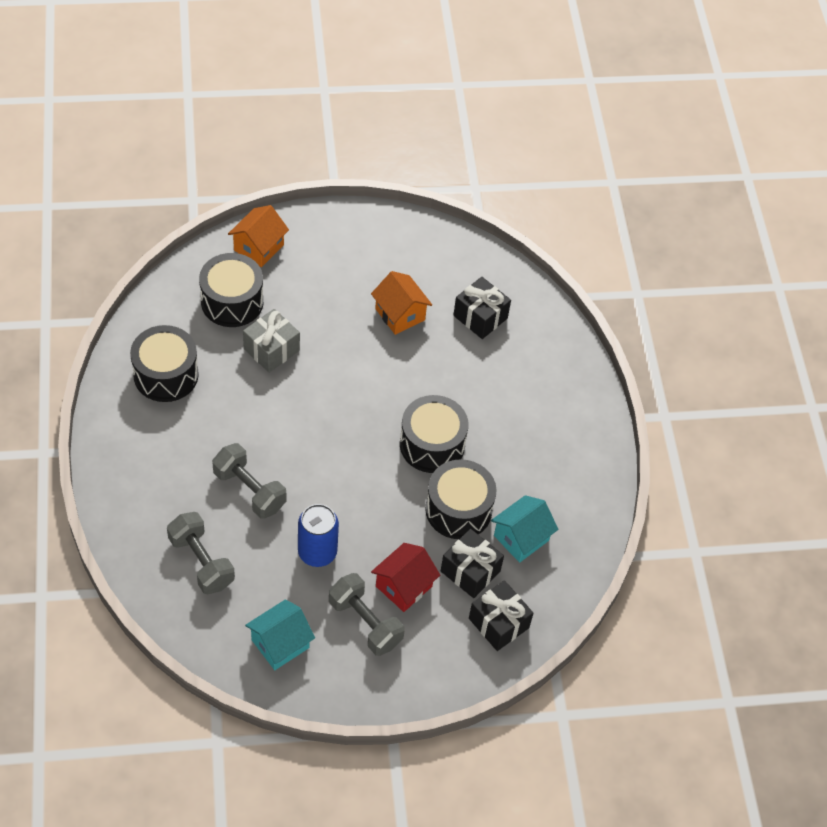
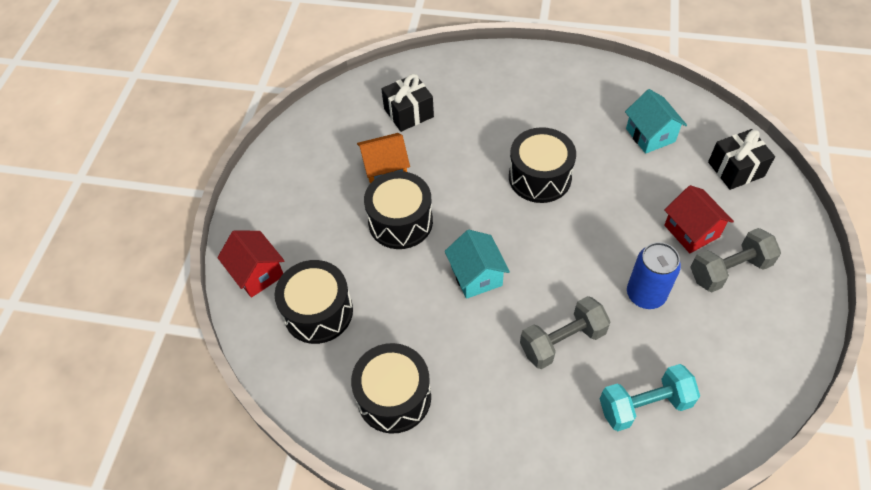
camera: 65 degrees left, 0 degrees up
grey dumbbell [167,512,235,594] -> turquoise dumbbell [600,364,700,431]
orange house [228,205,289,267] -> red house [217,231,285,298]
grey gift [243,309,300,373] -> none
turquoise house [245,599,315,670] -> turquoise house moved to [445,230,510,299]
black drum [425,459,497,539] -> black drum moved to [364,171,433,249]
black gift [441,529,504,598] -> none

